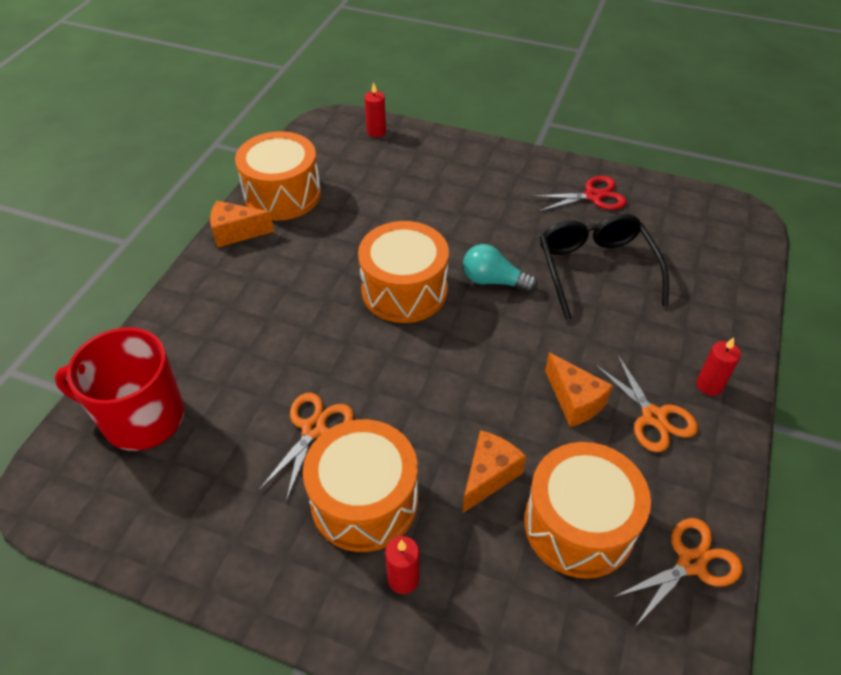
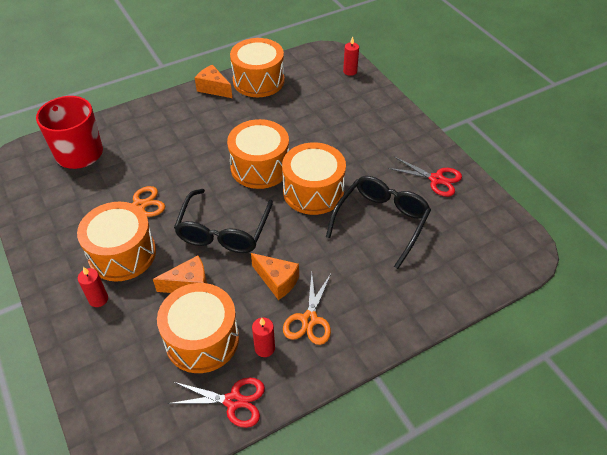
camera: 40 degrees right, 0 degrees up
turquoise light bulb [463,244,538,293] -> orange drum [282,142,346,215]
orange cheese [545,352,613,427] -> orange cheese turned 60 degrees counterclockwise [251,253,299,300]
orange scissors [612,518,743,627] -> red scissors [168,378,265,428]
red candle [696,337,741,396] -> red candle moved to [252,318,275,357]
none -> black glasses [174,189,273,253]

